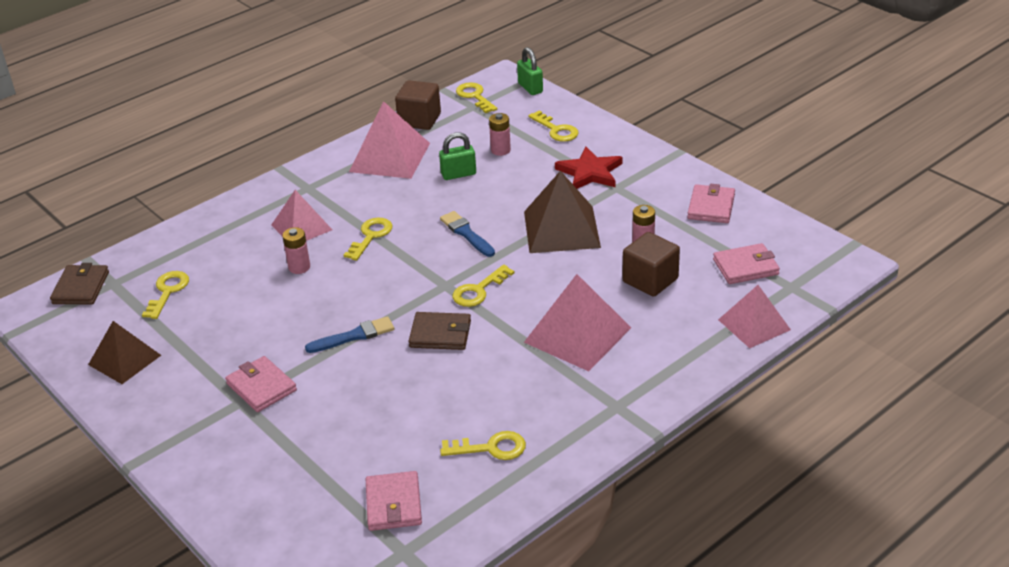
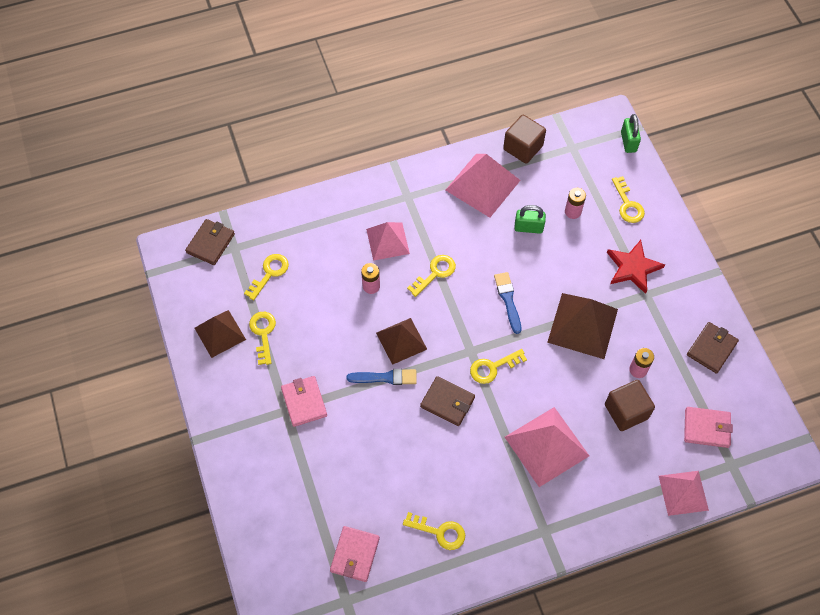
camera: 20 degrees right, 25 degrees up
yellow key [456,82,497,113] -> yellow key moved to [249,312,276,365]
pink wallet [687,184,735,223] -> brown wallet [687,322,739,374]
none -> brown pyramid [376,318,427,365]

